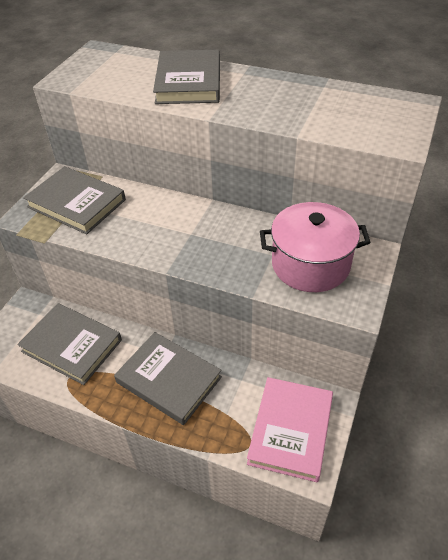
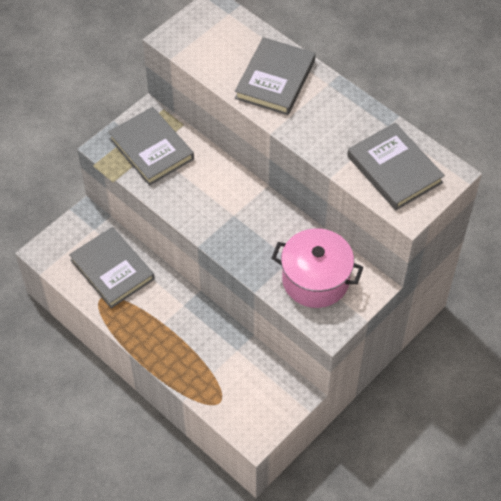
camera: 20 degrees right, 10 degrees up
grey book [114,332,222,425] -> grey book moved to [347,123,445,210]
pink book [247,377,333,482] -> none

